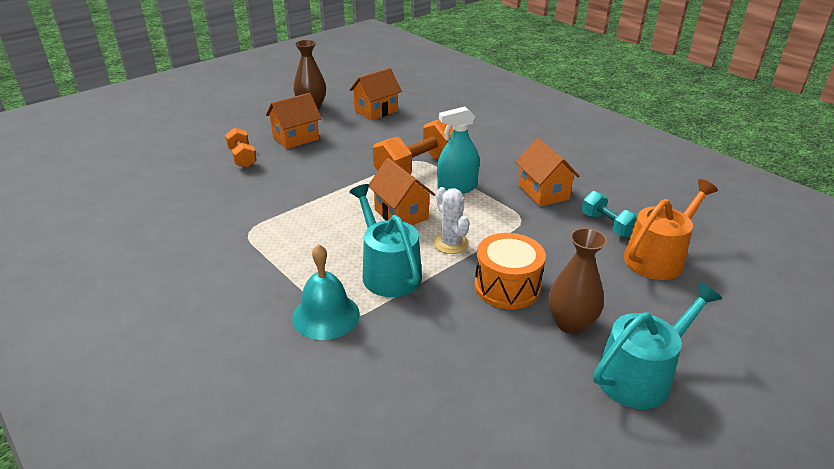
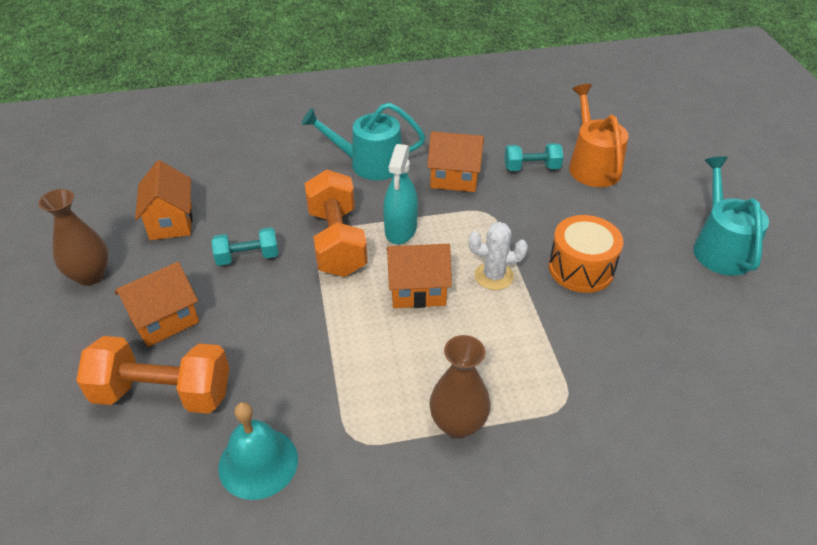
camera: 60 degrees left, 10 degrees up
orange dumbbell [225,128,257,168] -> orange dumbbell [76,336,229,414], size x1.79
orange house [266,93,322,149] -> orange house turned 60 degrees clockwise [115,262,199,347]
turquoise bell [292,244,360,340] -> turquoise bell moved to [218,402,298,500]
turquoise watering can [349,184,422,297] -> turquoise watering can moved to [302,103,425,180]
brown vase [548,228,607,334] -> brown vase moved to [429,335,491,439]
none -> turquoise dumbbell [211,227,278,266]

